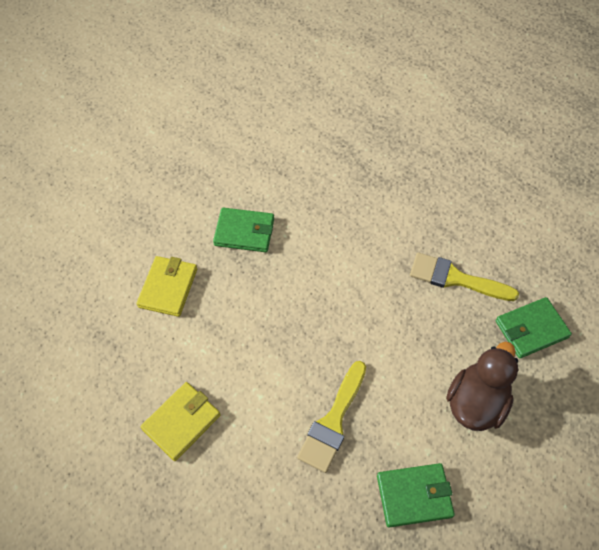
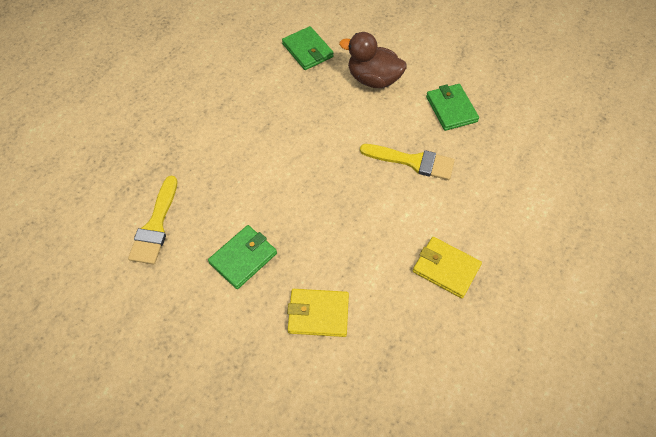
camera: 100 degrees left, 0 degrees up
green wallet [213,208,274,252] -> green wallet turned 45 degrees clockwise [208,225,277,289]
yellow brush [410,252,519,301] -> yellow brush moved to [128,176,177,265]

